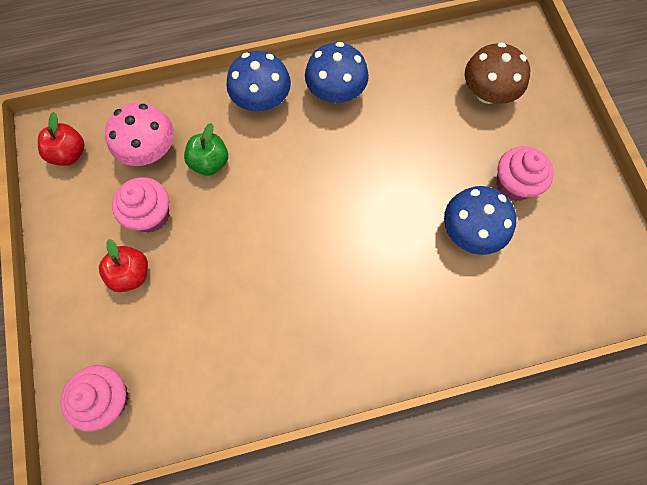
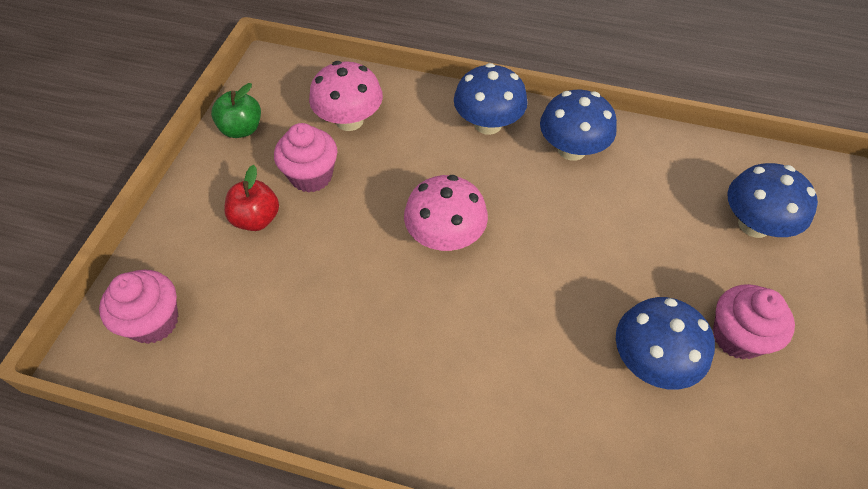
camera: 30 degrees right, 15 degrees down
red apple [38,112,85,166] -> none
green apple [184,123,228,175] -> green apple moved to [211,83,261,138]
brown mushroom [465,42,530,104] -> blue mushroom [728,163,818,238]
none -> pink mushroom [404,175,488,251]

